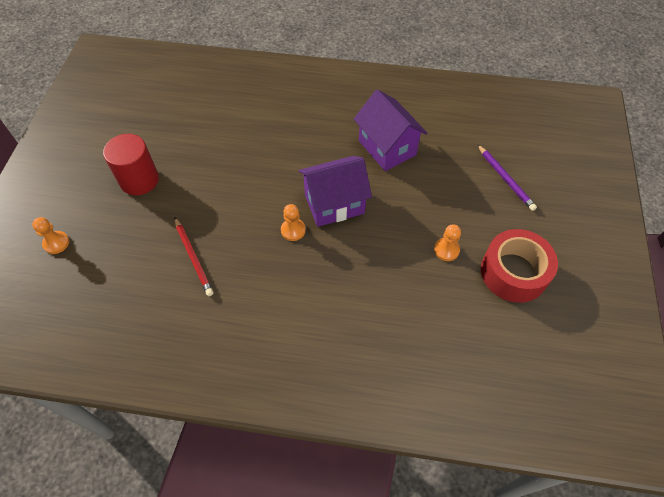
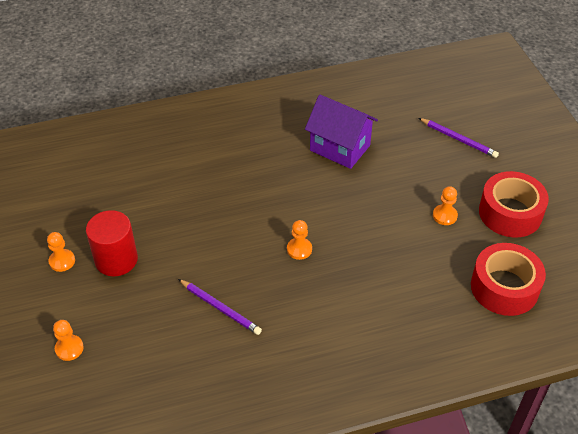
camera: 25 degrees left, 10 degrees down
red pencil [175,218,214,296] -> purple pencil [178,279,262,335]
purple house [299,156,372,227] -> none
none -> orange pawn [47,232,75,272]
none -> red tape [471,243,546,316]

